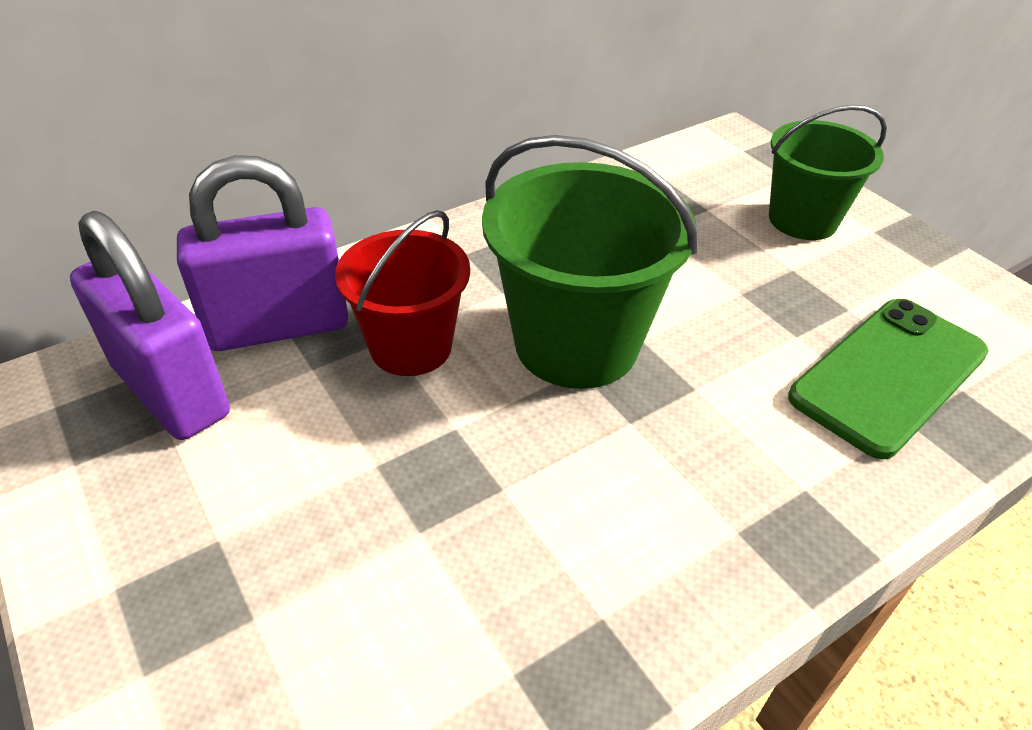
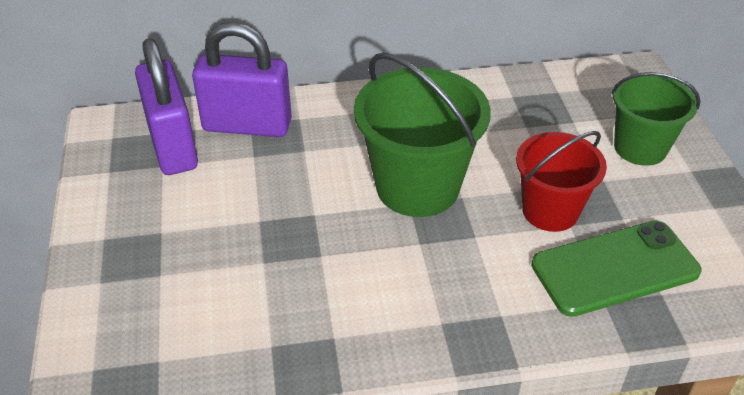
camera: 25 degrees right, 0 degrees up
red bucket [335,210,470,376] -> red bucket moved to [516,131,607,232]

